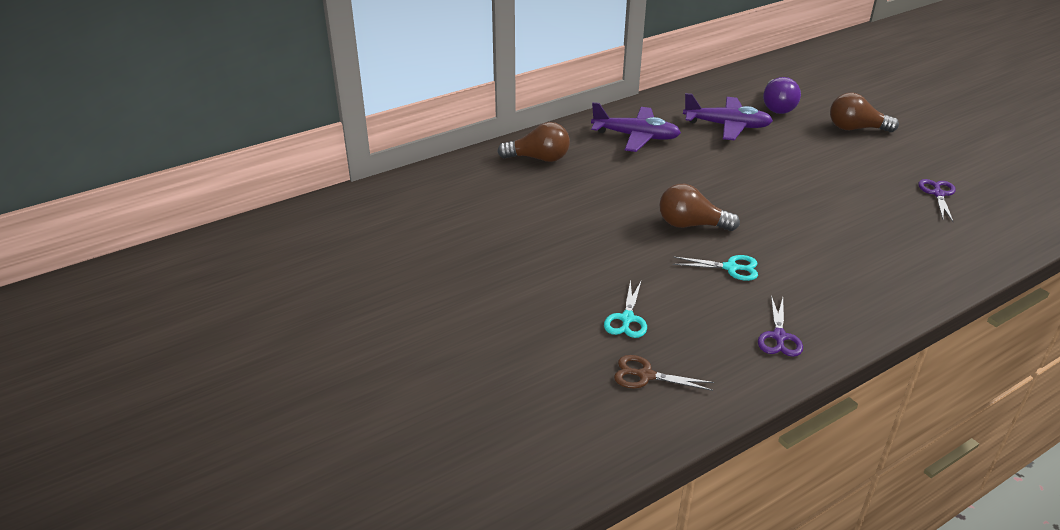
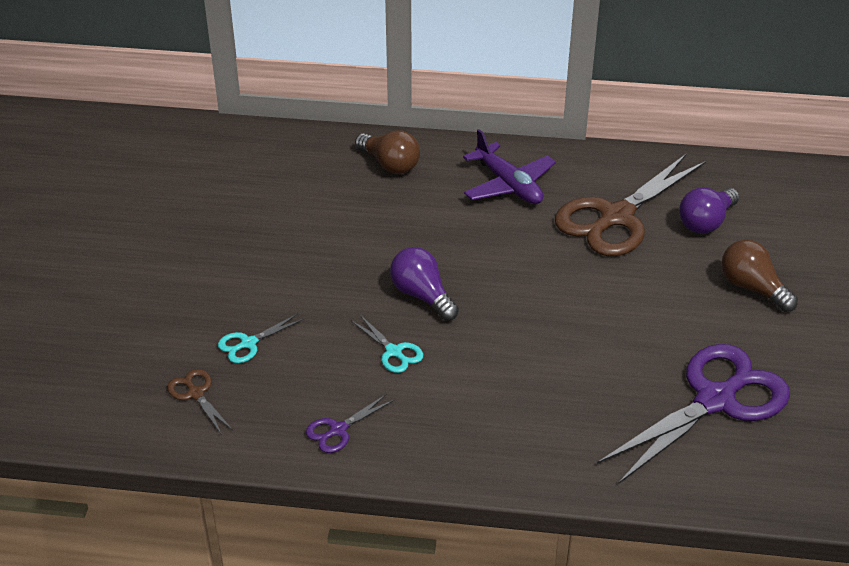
camera: 40 degrees right, 5 degrees up
brown light bulb [659,184,740,231] -> purple light bulb [390,247,459,321]
purple plane [683,93,773,140] -> brown scissors [555,153,706,256]
purple scissors [918,179,956,222] -> purple scissors [597,344,790,484], size x2.37

